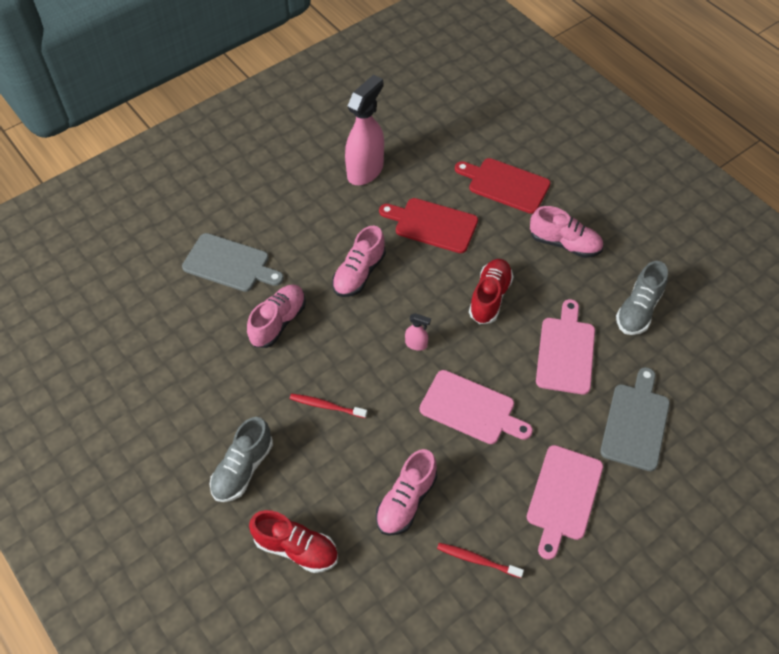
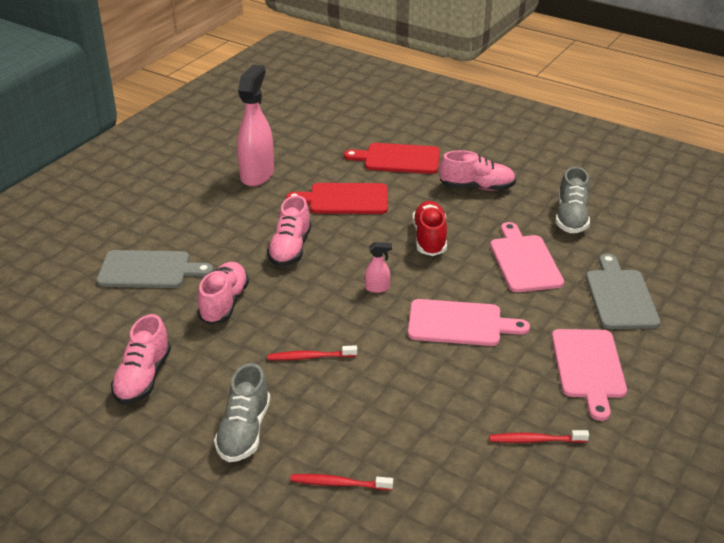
camera: 20 degrees left, 20 degrees down
red shoe [249,510,338,573] -> red toothbrush [290,474,393,490]
pink shoe [376,449,437,536] -> pink shoe moved to [111,314,171,404]

